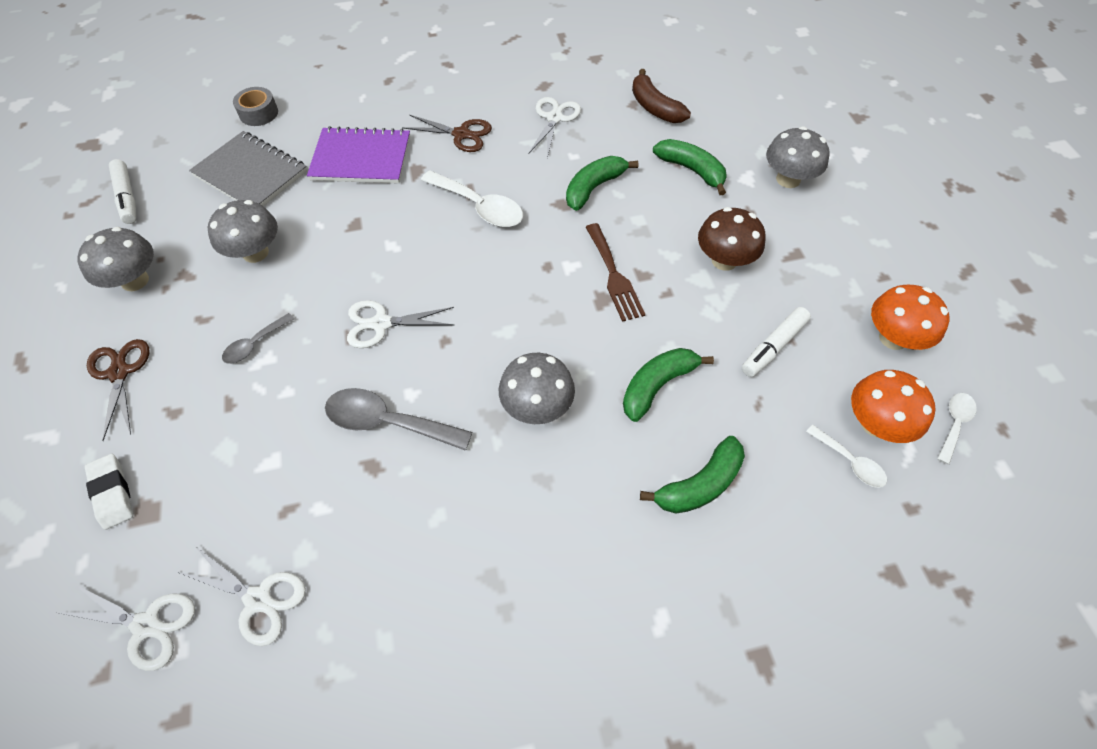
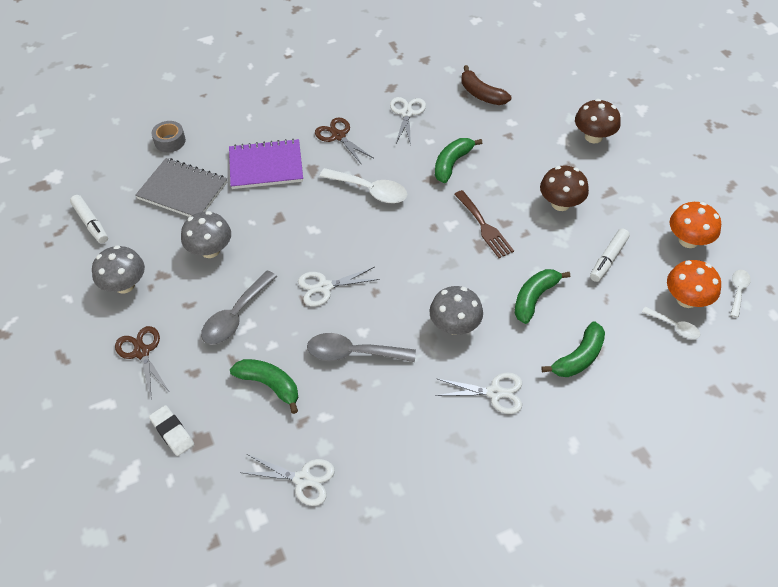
camera: 10 degrees left, 5 degrees down
white scissors [55,583,195,671] -> white scissors moved to [435,373,522,414]
grey spoon [222,313,294,364] -> grey spoon [201,270,277,345], size x1.77
brown scissors [402,115,492,152] -> brown scissors turned 135 degrees counterclockwise [315,117,373,165]
green banana [653,139,727,195] -> green banana moved to [230,359,298,414]
grey mushroom [766,126,830,188] -> brown mushroom [575,99,620,143]

